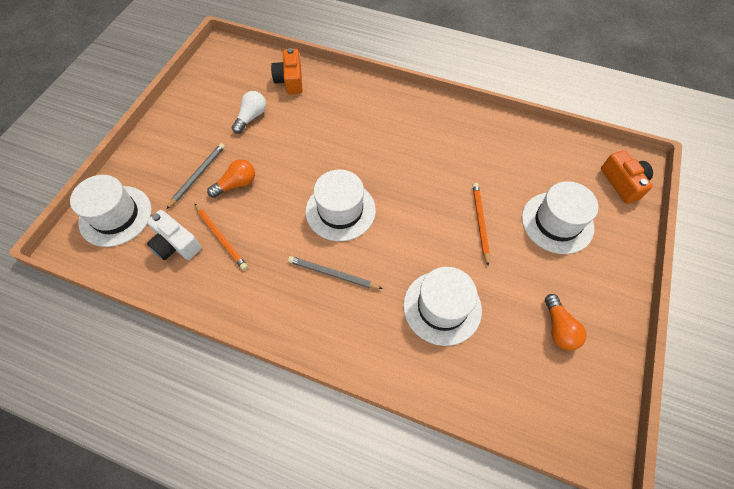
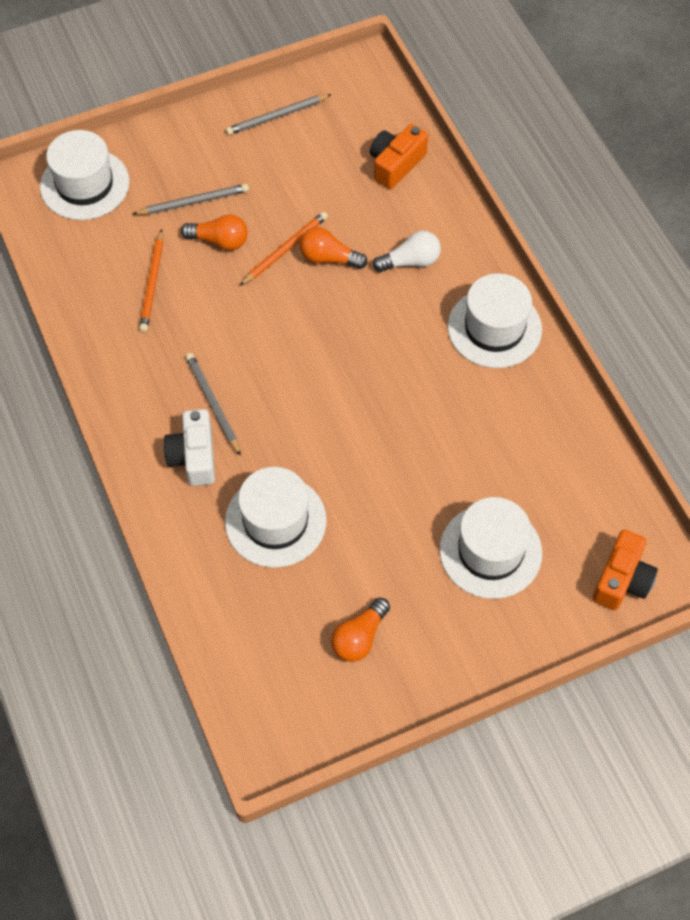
camera: 45 degrees right, 0 degrees up
white camera [147,210,202,260] -> white camera moved to [164,409,215,486]
white light bulb [232,91,266,134] -> white light bulb moved to [373,231,441,272]
white hat [306,170,376,241] -> white hat moved to [448,273,542,368]
orange pencil [473,183,490,266] -> orange pencil moved to [239,211,328,286]
none -> grey pencil [226,94,332,135]
none -> orange light bulb [300,227,367,269]

